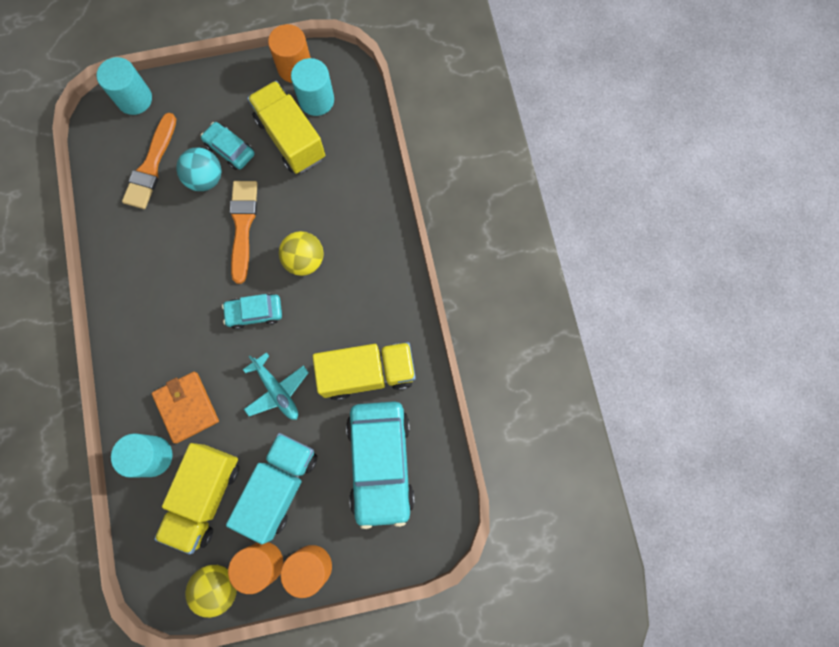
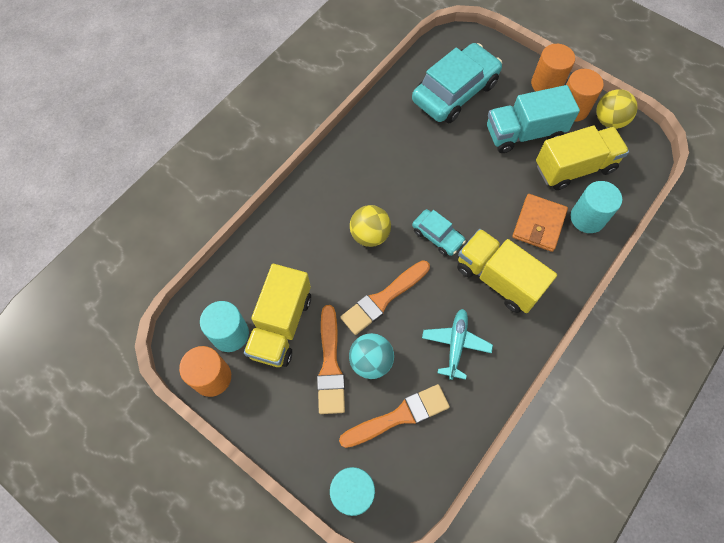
camera: 130 degrees left, 10 degrees down
turquoise car [201,122,255,170] -> orange brush [317,305,345,414]
turquoise plane [243,352,309,420] -> turquoise plane moved to [422,309,493,380]
yellow truck [312,342,416,400] -> yellow truck moved to [457,229,557,313]

